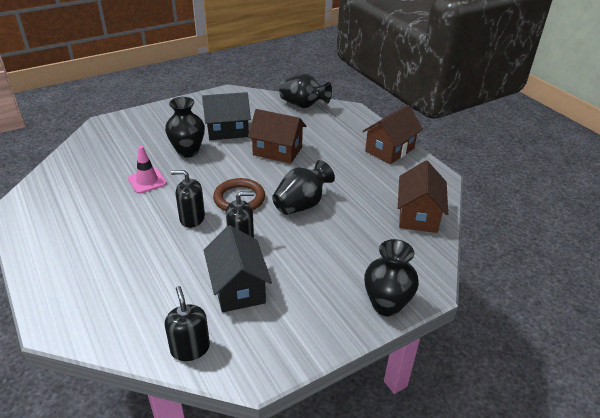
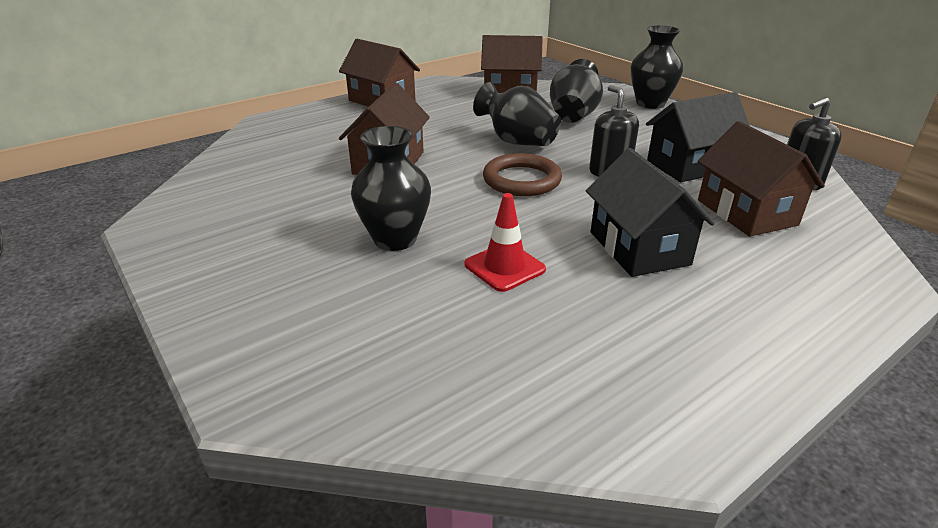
camera: 95 degrees left, 5 degrees down
pink traffic cone [128,146,167,194] -> red traffic cone [464,193,546,292]
black soap dispenser [171,170,205,228] -> none
black house [202,92,251,140] -> black house moved to [586,148,715,277]
black vase [279,74,332,108] -> black vase moved to [550,59,603,123]
none -> brown house [698,121,825,237]

